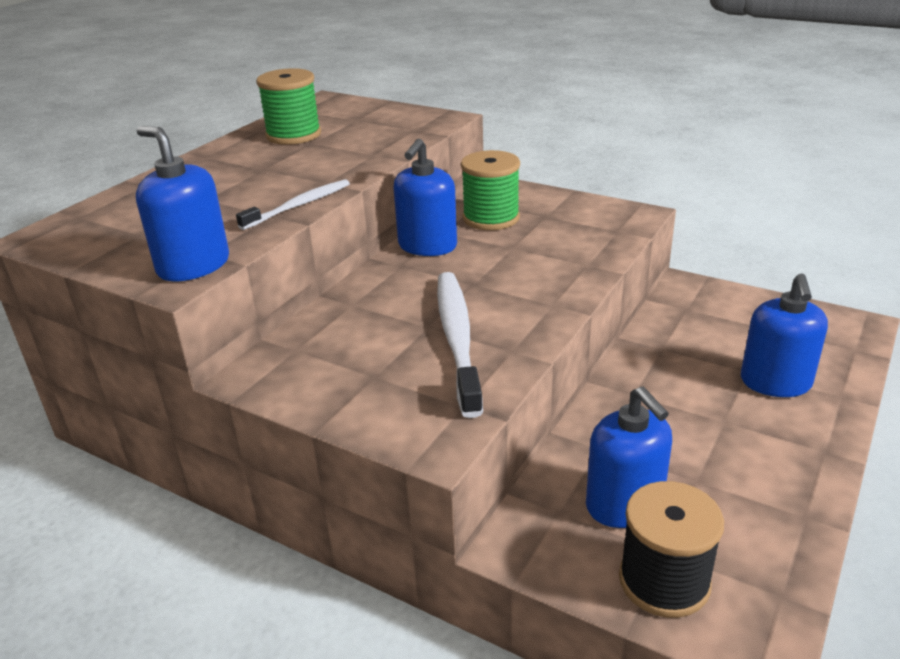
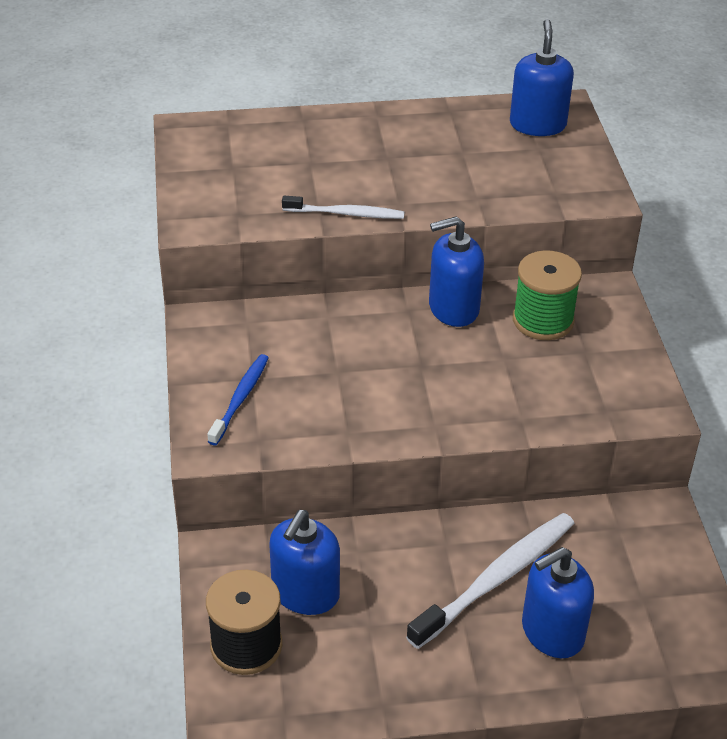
camera: 50 degrees right, 10 degrees up
blue soap dispenser [136,126,229,281] -> blue soap dispenser moved to [510,19,574,136]
green spool [256,68,321,145] -> none
white toothbrush [437,272,483,418] -> white toothbrush moved to [406,513,575,649]
none -> blue toothbrush [207,354,269,445]

